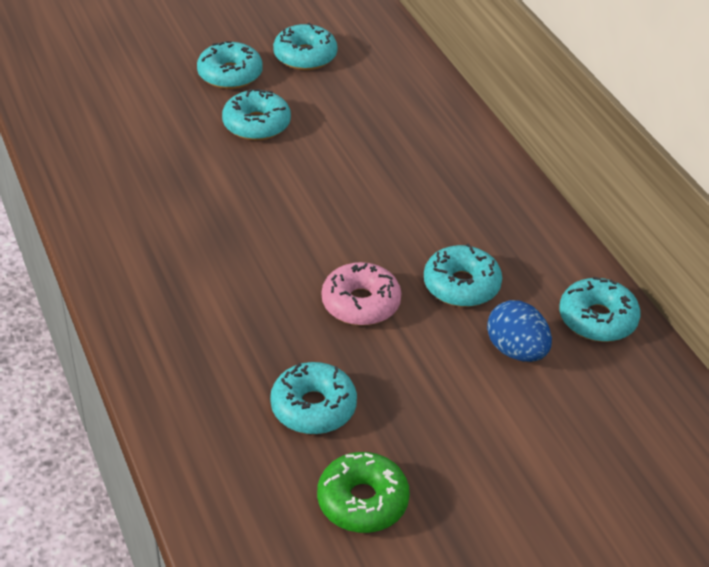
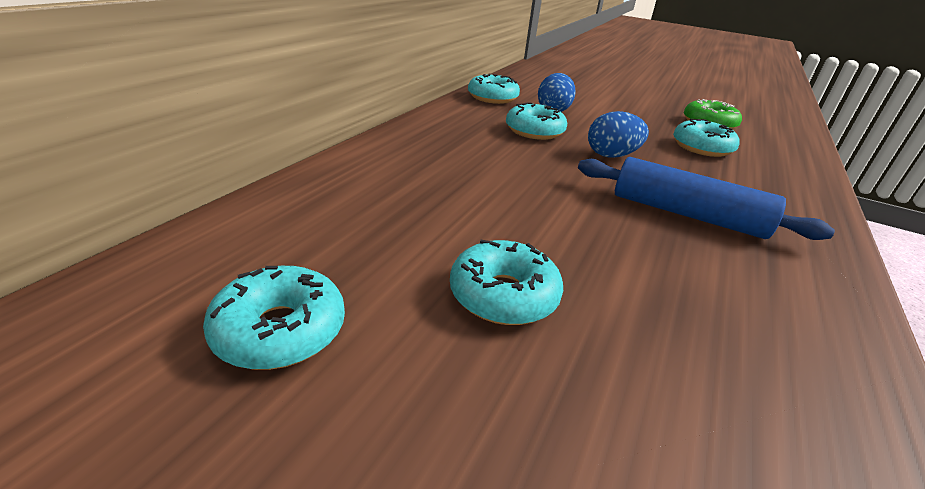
camera: 130 degrees left, 10 degrees down
turquoise donut [197,41,263,89] -> none
pink donut [322,262,402,326] -> blue egg [588,111,649,158]
none -> blue rolling pin [578,157,835,240]

